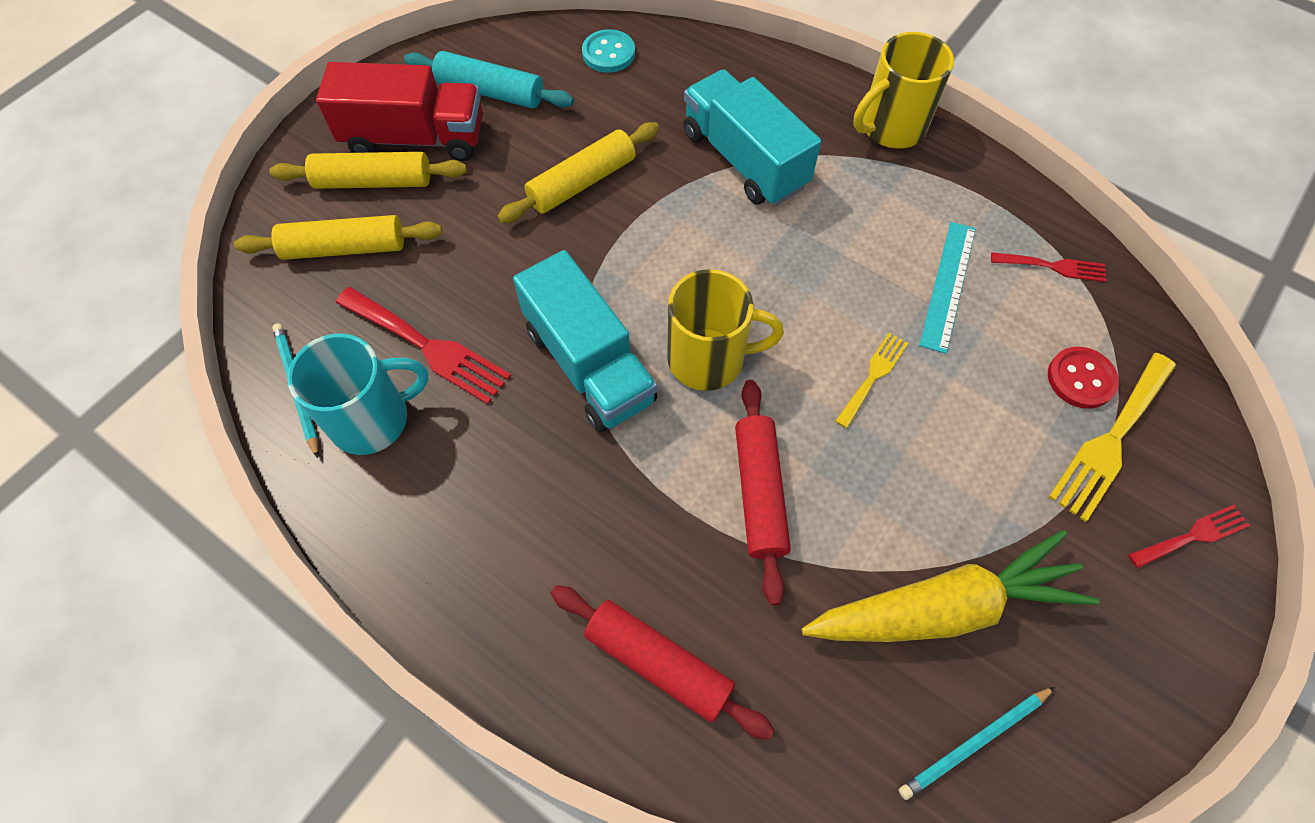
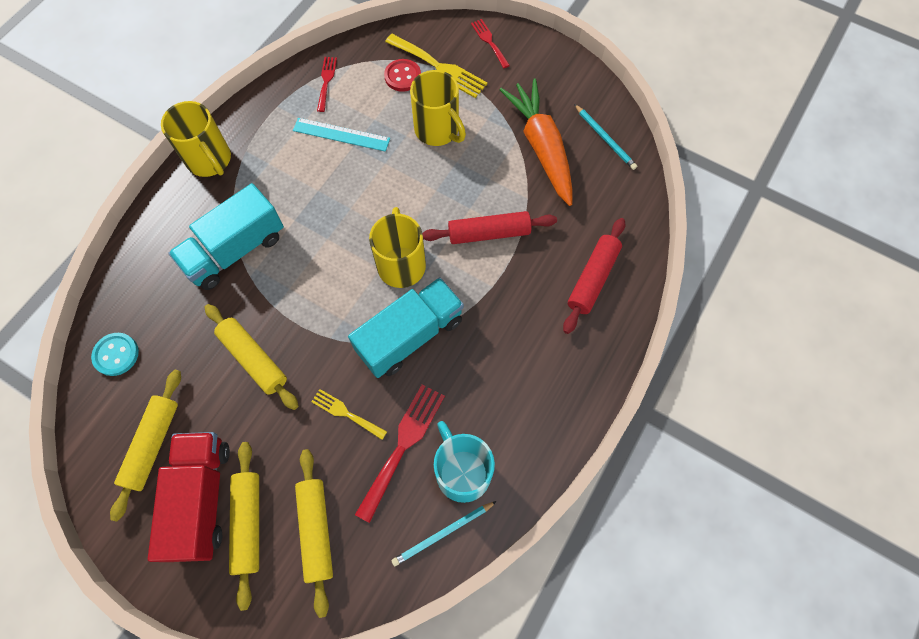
camera: 95 degrees left, 5 degrees up
turquoise rolling pin [404,51,574,109] -> yellow rolling pin [110,370,181,522]
yellow carrot [802,530,1099,642] -> orange carrot [500,78,573,206]
yellow fork [835,333,908,429] -> yellow fork moved to [311,389,387,440]
none -> yellow mug [410,70,466,146]

